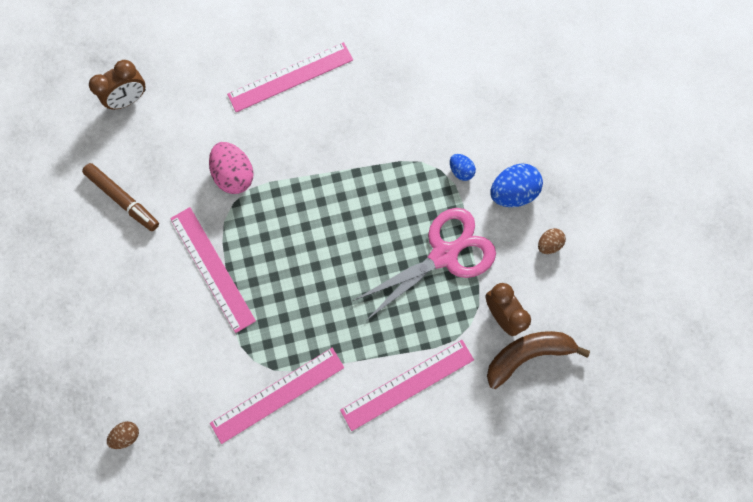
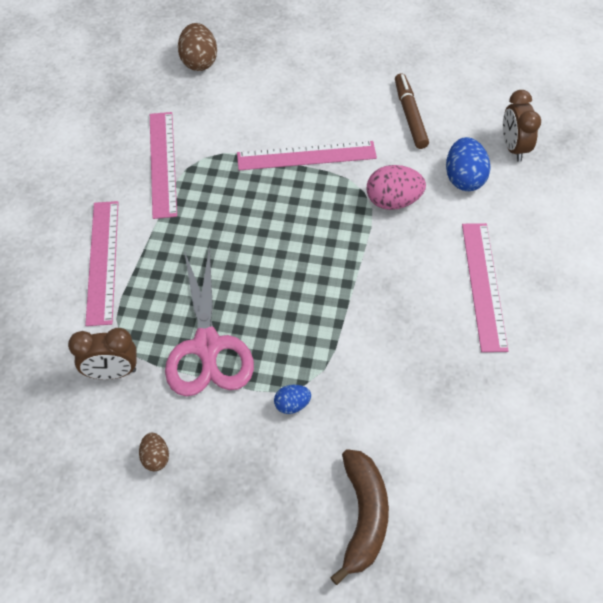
camera: 115 degrees right, 20 degrees down
brown marker [82,163,159,231] -> brown marker turned 105 degrees clockwise [395,73,429,149]
brown egg [107,421,139,449] -> brown egg [178,23,217,71], size x1.80
brown banana [487,331,590,389] -> brown banana moved to [330,449,389,585]
blue egg [491,163,543,207] -> blue egg moved to [446,137,491,191]

